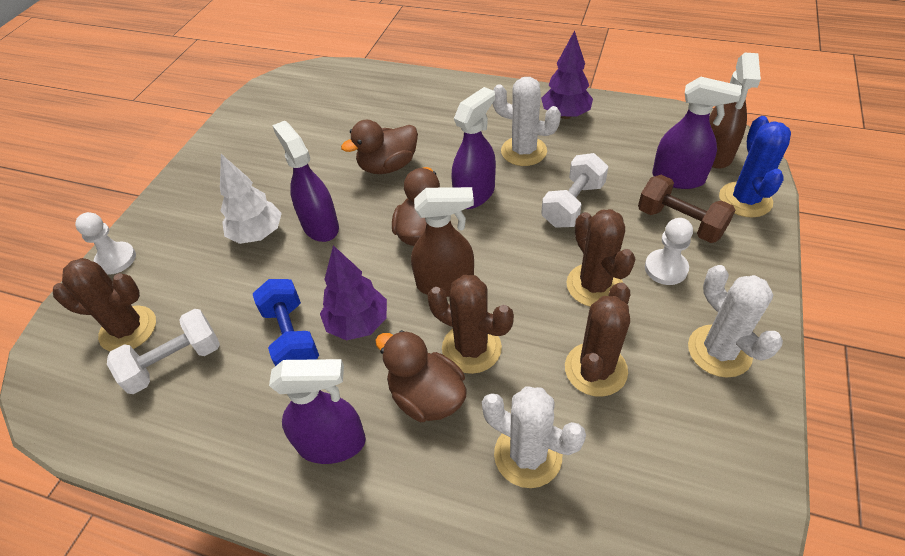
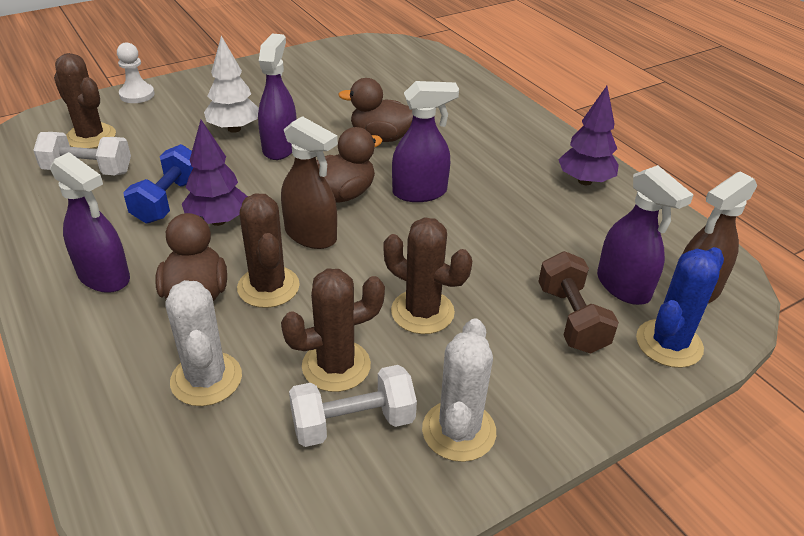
camera: 35 degrees right, 10 degrees down
white cactus [492,77,561,166] -> none
white dumbbell [541,153,608,228] -> white dumbbell moved to [289,365,417,447]
brown cactus [566,209,636,307] -> brown cactus turned 75 degrees counterclockwise [384,217,472,334]
white pawn [645,218,693,285] -> none

